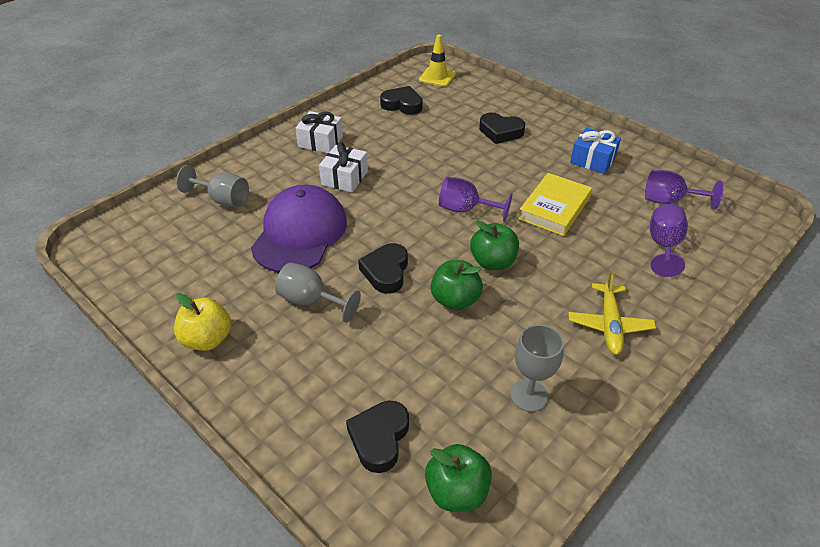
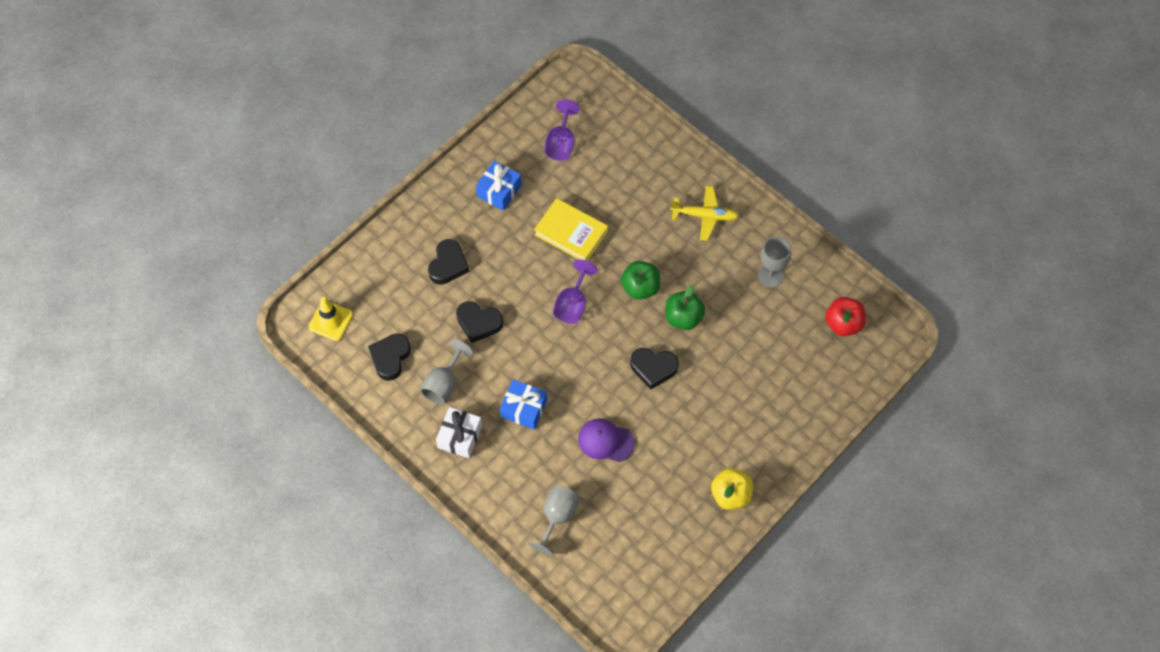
camera: 90 degrees left, 20 degrees up
purple cap [251,185,347,272] -> purple cap [578,419,635,462], size x0.56
grey goblet [275,262,361,323] -> grey goblet moved to [420,339,474,405]
white gift [319,143,368,193] -> blue gift [500,380,547,430]
black heart [346,401,409,473] -> black heart moved to [456,301,503,343]
green apple [425,444,492,512] -> red apple [825,297,866,336]
purple goblet [650,204,688,277] -> none

